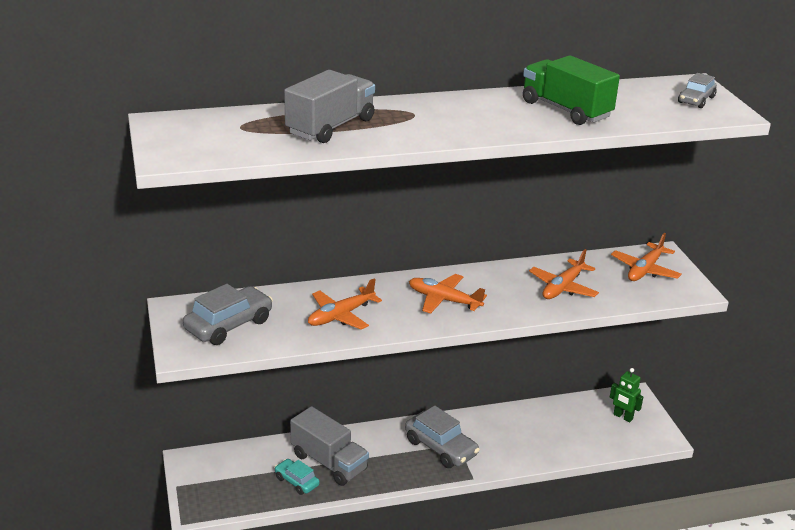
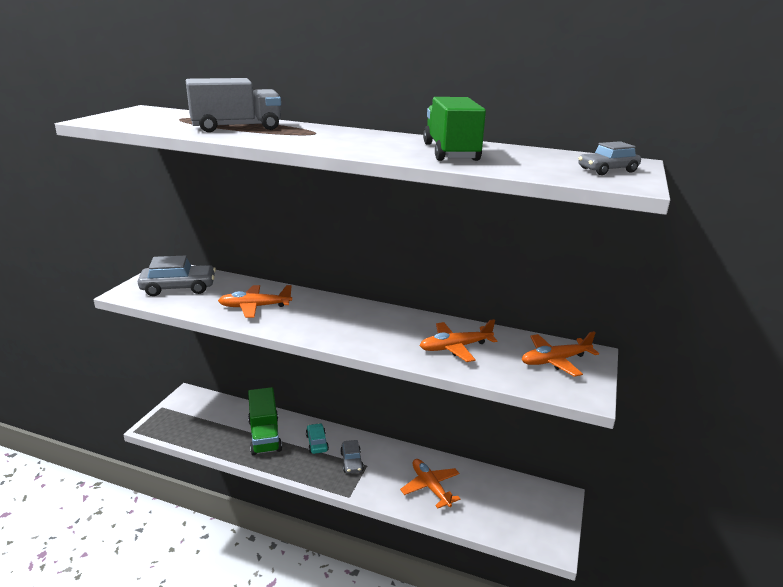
camera: 35 degrees right, 5 degrees down
turquoise car [275,459,320,495] -> turquoise car moved to [306,423,329,454]
grey truck [290,406,369,486] -> green truck [248,387,282,455]
grey car [405,406,480,468] -> grey car [340,440,364,473], size x0.59
orange plane [409,274,487,314] -> orange plane moved to [400,459,460,508]
green robot [610,368,643,422] -> none

